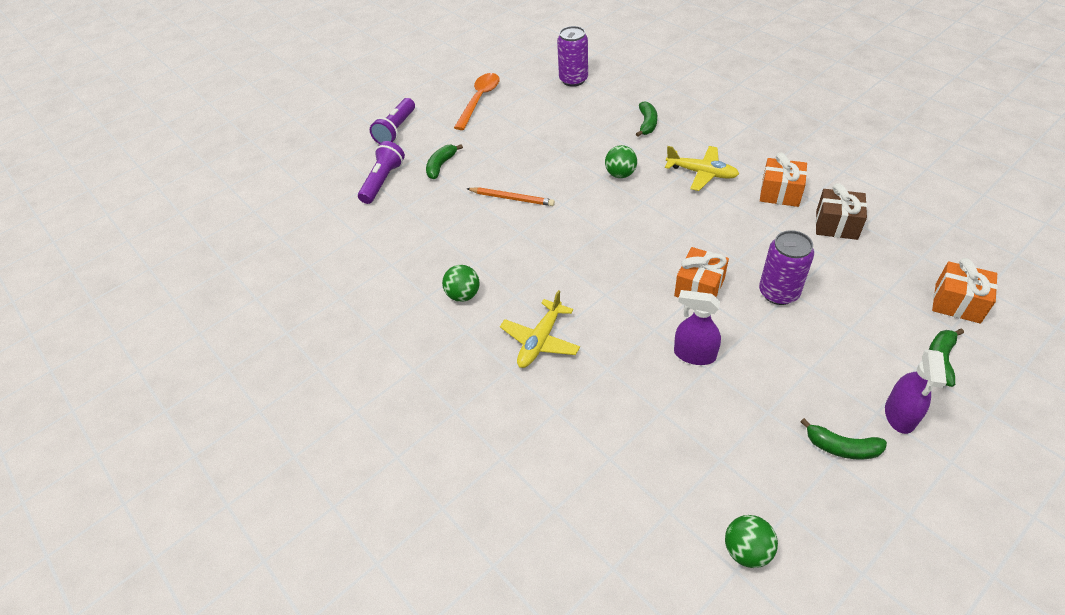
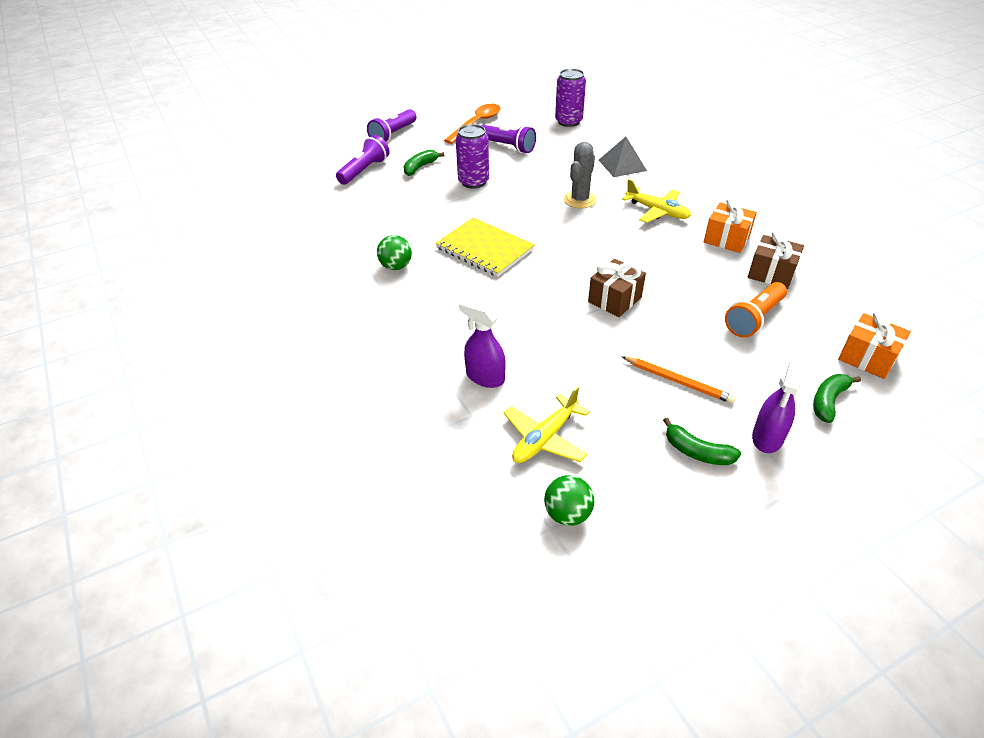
camera: 10 degrees right, 5 degrees down
orange pencil [466,187,555,206] -> orange pencil moved to [621,356,736,404]
yellow plane [500,290,580,368] -> yellow plane moved to [503,386,590,463]
green ball [605,145,637,178] -> grey cactus [564,142,597,208]
green banana [636,101,657,137] -> grey pyramid [599,137,647,177]
orange gift [674,247,729,298] -> brown gift [588,259,646,317]
purple spray bottle [674,290,721,365] -> purple spray bottle moved to [459,299,506,388]
purple can [759,230,814,305] -> purple can moved to [456,124,489,189]
none -> yellow notebook [436,218,534,277]
none -> purple flashlight [481,125,536,153]
none -> orange flashlight [725,282,787,338]

